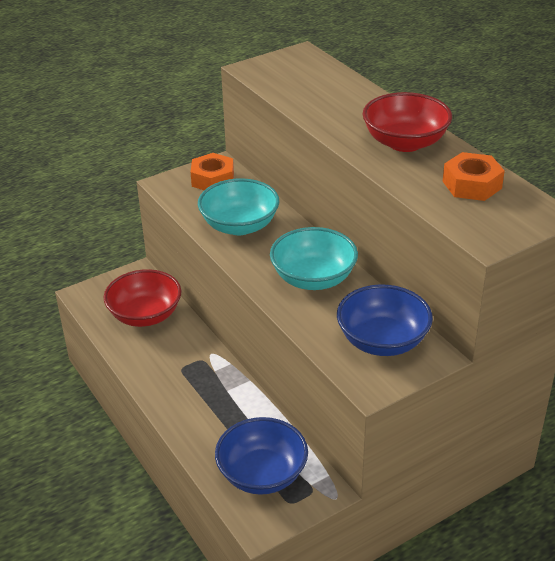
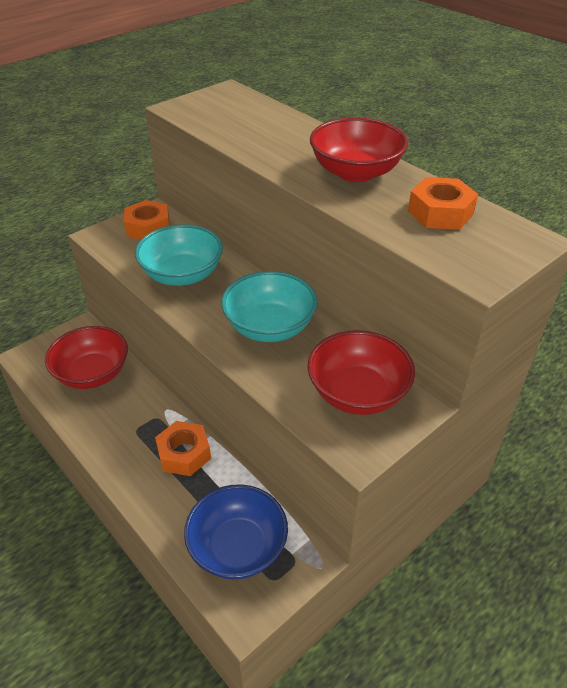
camera: 10 degrees left, 5 degrees up
blue bowl [337,284,433,356] -> red bowl [307,330,415,415]
none -> orange nut [155,421,211,476]

